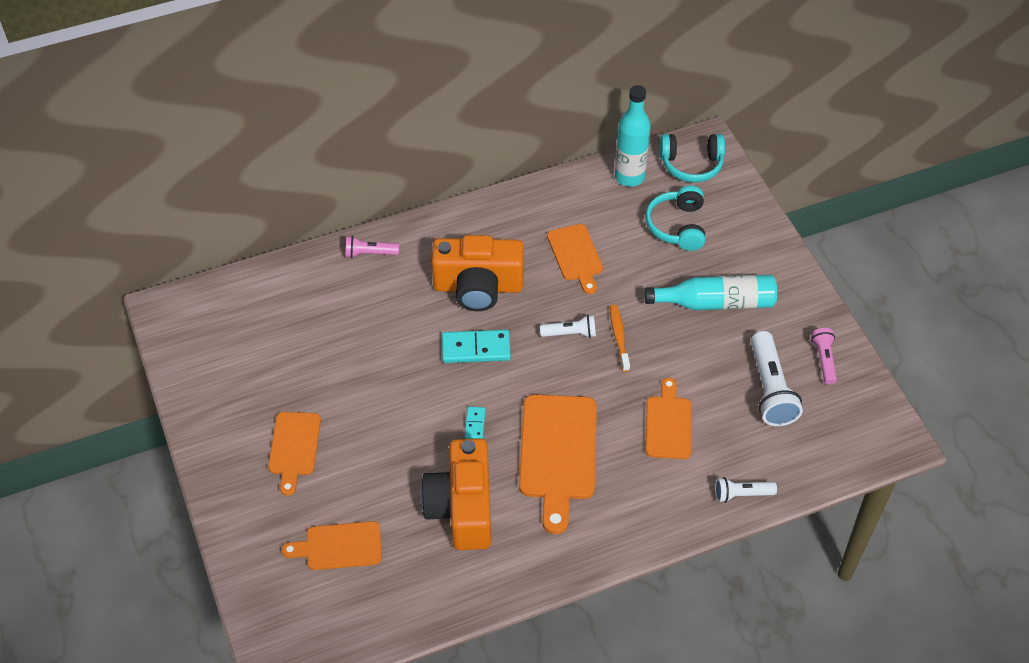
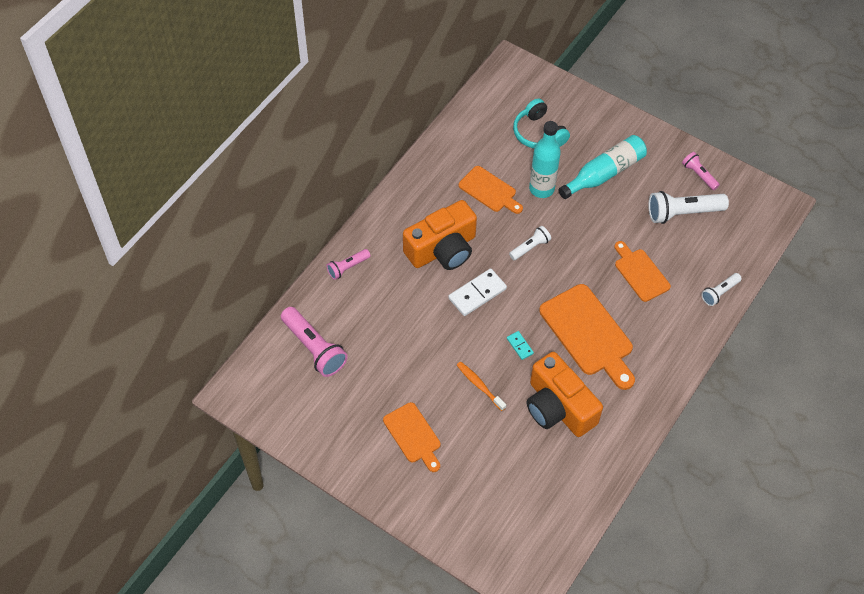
camera: 35 degrees left, 5 degrees up
orange cutting board [282,521,382,570] -> none
turquoise domino [442,330,511,363] -> white domino [448,268,507,316]
orange toothbrush [610,305,630,372] -> orange toothbrush moved to [457,362,506,411]
turquoise bottle [615,85,651,187] -> turquoise bottle moved to [529,121,561,198]
turquoise headphones [660,134,725,183] -> none
white flashlight [751,331,803,426] -> white flashlight turned 120 degrees clockwise [648,191,729,224]
none -> pink flashlight [281,307,348,377]

